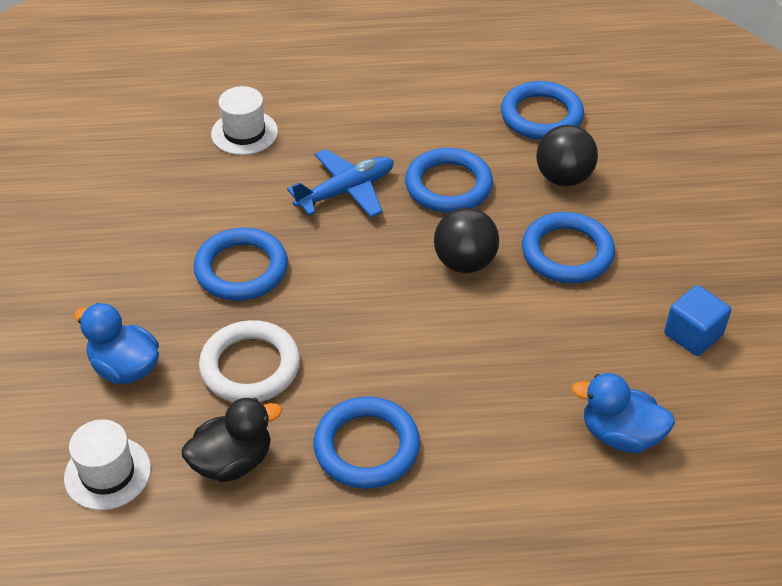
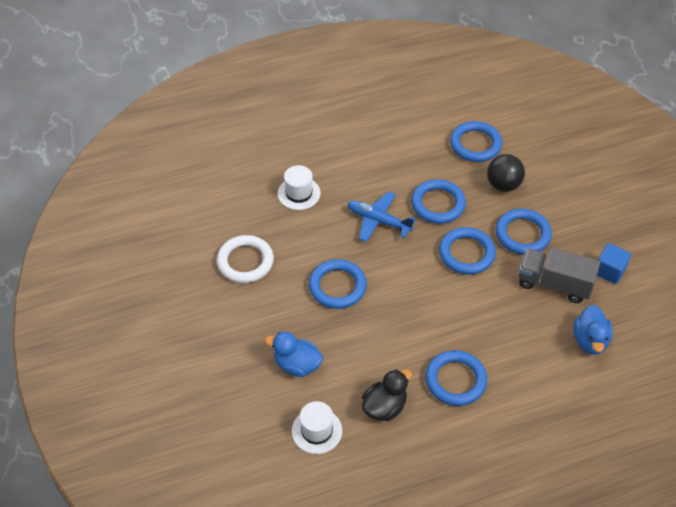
camera: 15 degrees left, 5 degrees up
white ring [199,320,300,402] -> white ring moved to [217,235,274,283]
blue plane [287,149,394,217] -> blue plane turned 105 degrees counterclockwise [347,192,416,242]
black ball [434,208,499,273] -> blue ring [439,227,496,275]
blue duck [572,373,675,453] -> blue duck turned 90 degrees counterclockwise [573,305,613,355]
none -> grey truck [518,247,600,303]

